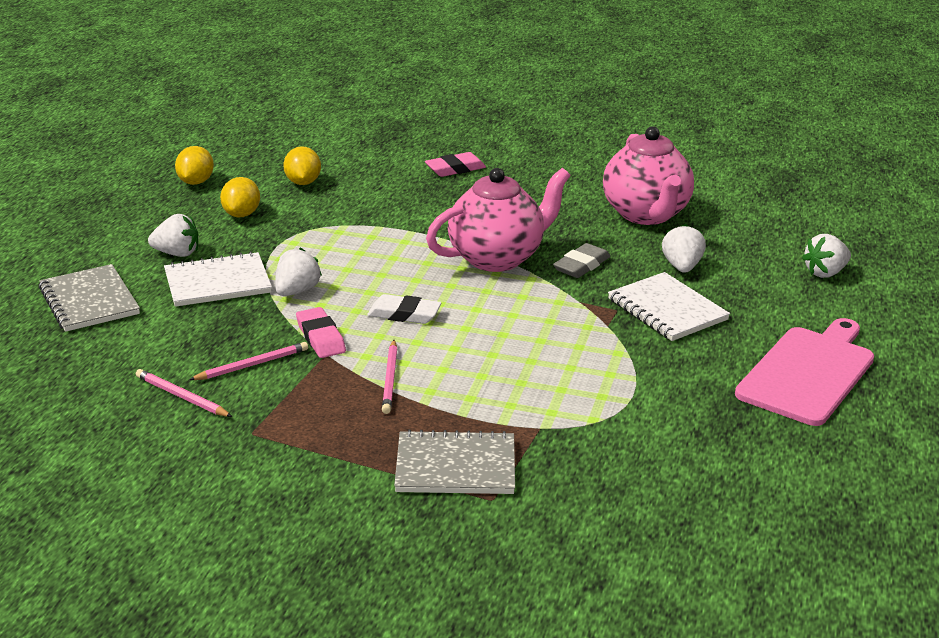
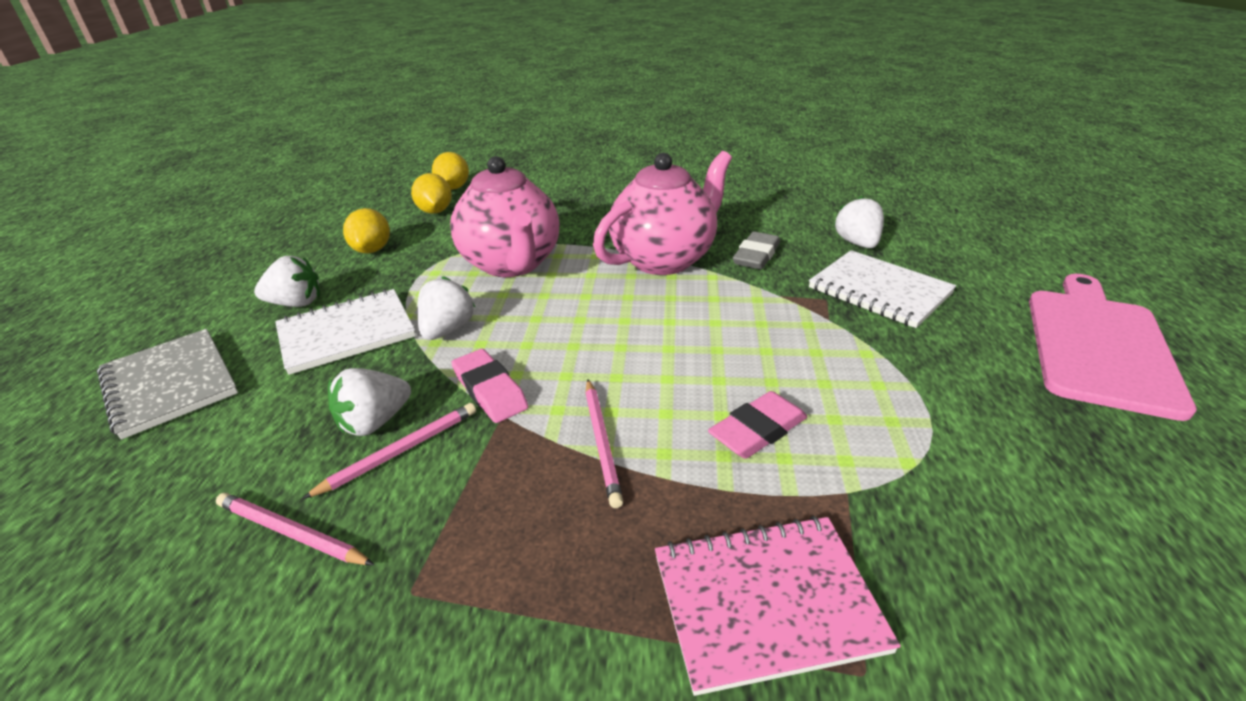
camera: 10 degrees left, 5 degrees up
yellow lemon [175,146,214,185] -> yellow lemon moved to [432,152,469,190]
white eraser [367,294,442,324] -> none
grey notebook [394,429,515,494] -> pink notebook [655,516,901,696]
pink eraser [425,152,486,177] -> pink eraser moved to [708,391,807,459]
pink teapot [603,126,694,225] -> pink teapot moved to [450,156,559,277]
white strawberry [802,234,851,278] -> white strawberry moved to [328,368,411,436]

